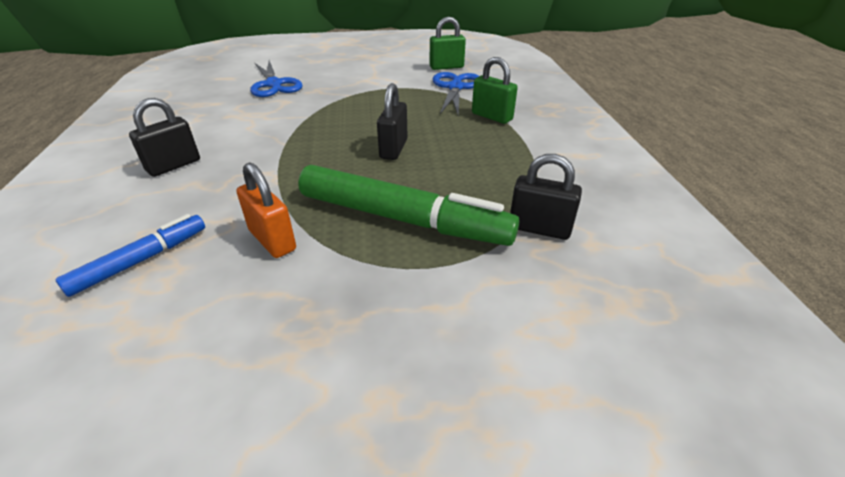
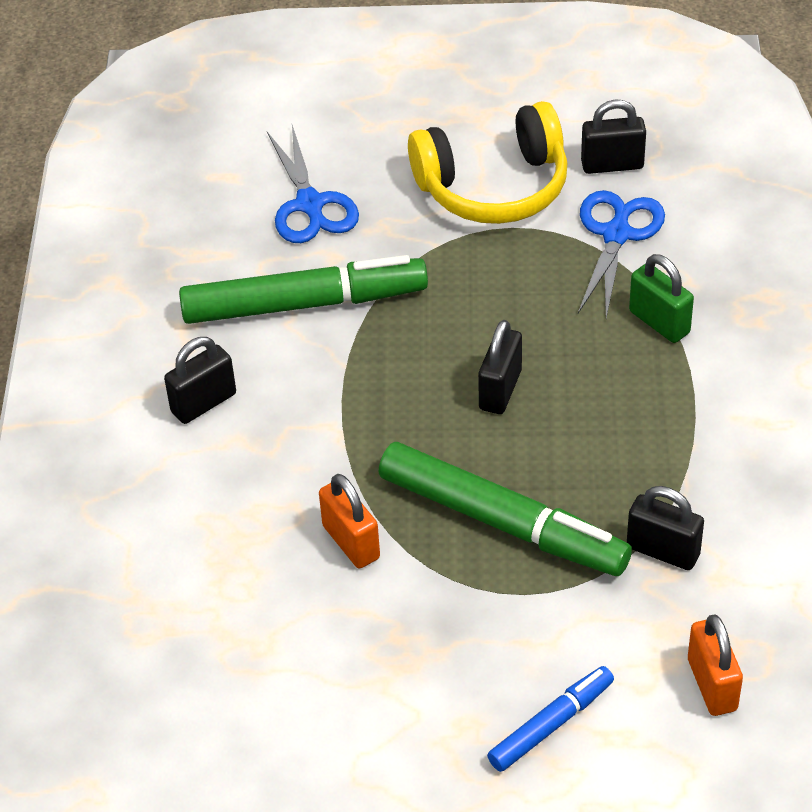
camera: 10 degrees right, 10 degrees up
blue marker [55,214,205,297] -> blue marker moved to [487,666,614,772]
green padlock [430,17,466,70] -> black padlock [581,99,646,174]
none -> green marker [179,255,428,324]
none -> yellow headphones [408,101,567,224]
none -> orange padlock [688,615,743,716]

